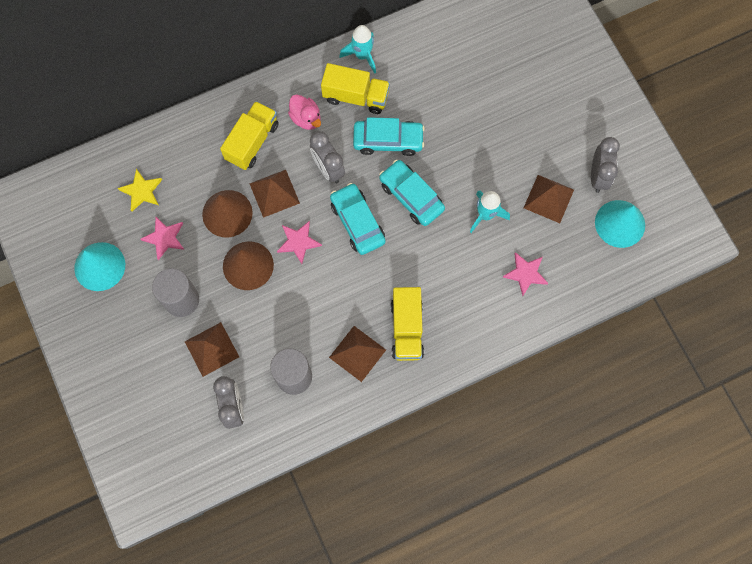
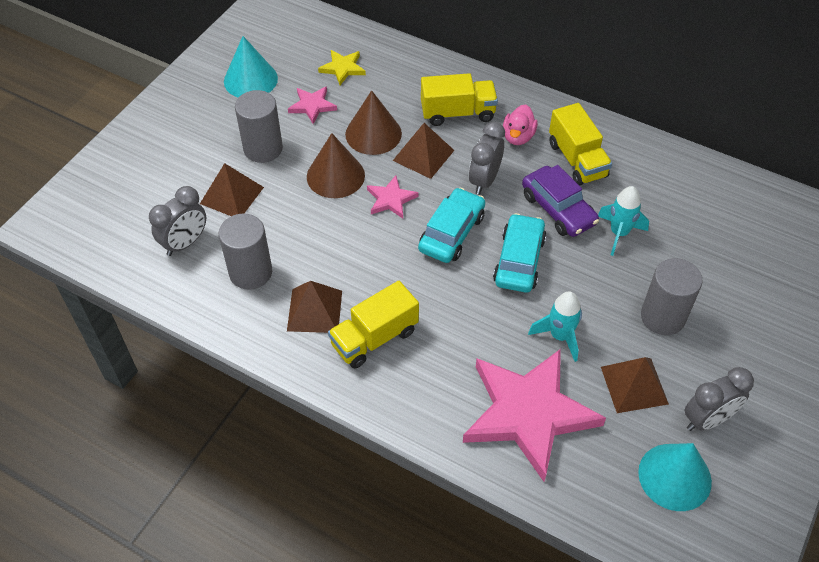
camera: 55 degrees right, 20 degrees down
turquoise rocket [339,25,376,74] -> turquoise rocket moved to [598,186,649,256]
turquoise car [353,117,425,156] -> purple car [522,165,599,237]
pink star [503,252,548,296] -> pink star [463,349,606,482], size x2.30
none -> grey cylinder [641,258,702,335]

